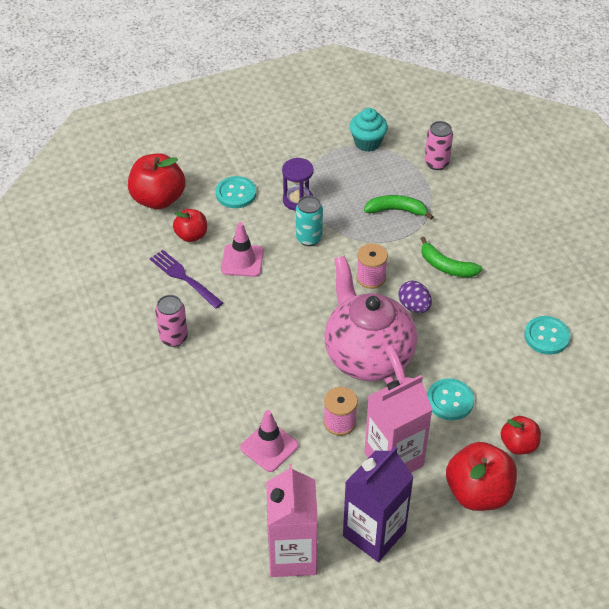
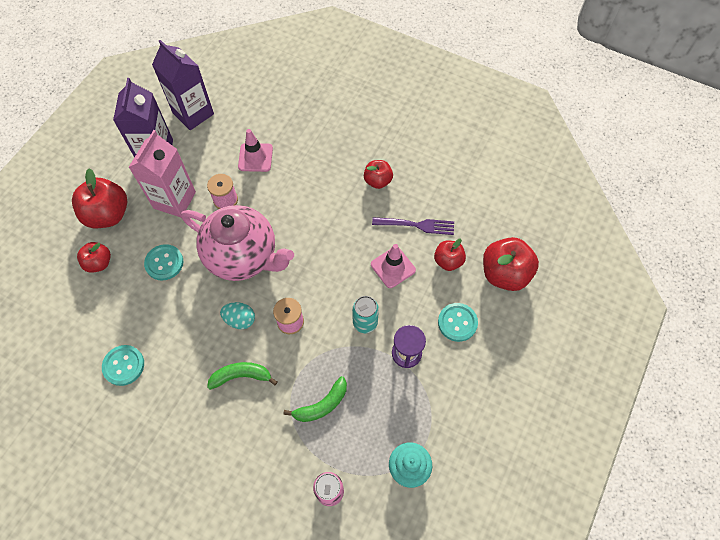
camera: 140 degrees right, 15 degrees up
pink can [155,295,188,347] -> red apple [364,160,393,189]
pink carton [266,464,318,577] -> purple carton [152,40,214,130]
purple egg [398,281,432,313] -> turquoise egg [220,302,255,329]

